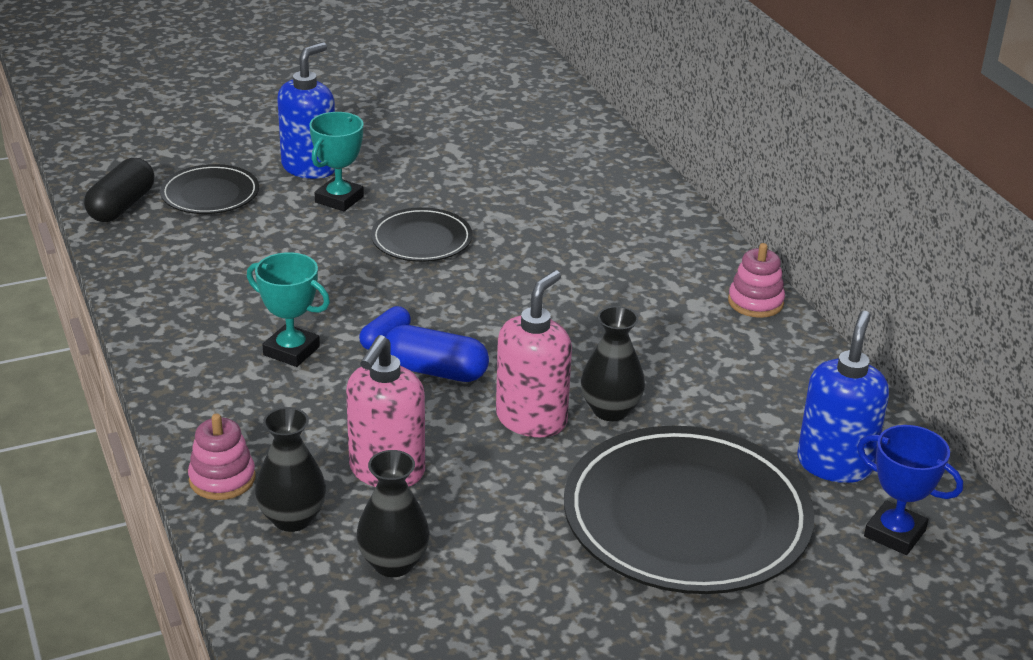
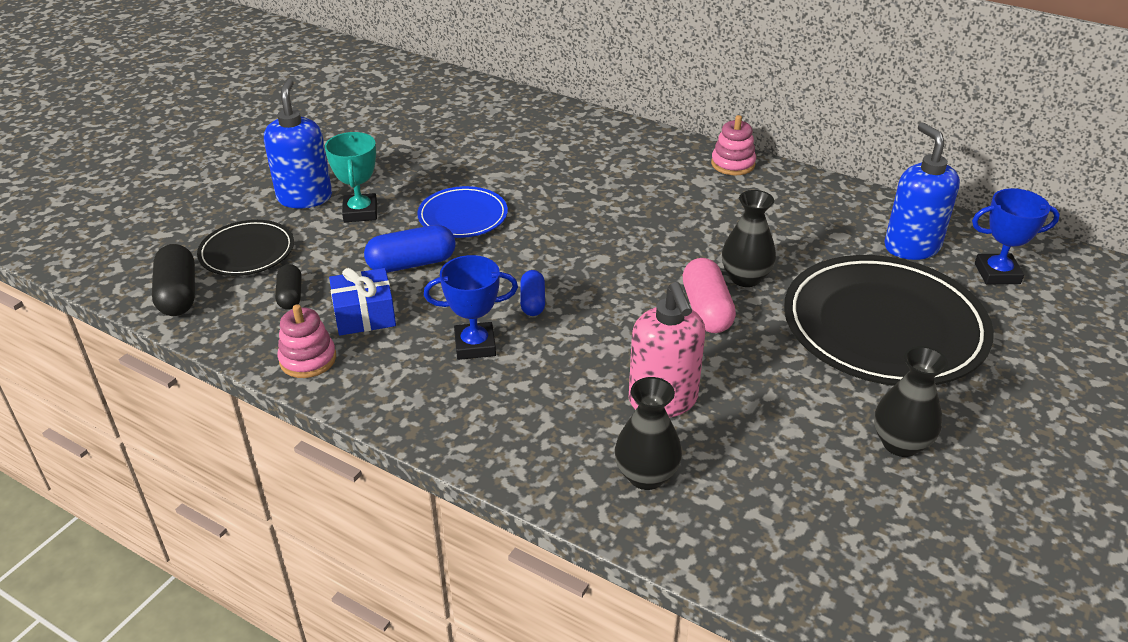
camera: 35 degrees left, 5 degrees up
pink stacking toy [188,414,256,500] -> pink stacking toy moved to [277,304,336,378]
turquoise trophy [247,252,330,367] -> blue trophy [424,255,518,360]
black vase [356,450,430,577] -> black vase moved to [874,346,948,457]
black plate [371,207,472,262] -> blue plate [417,186,508,238]
blue capsule [386,325,489,382] -> blue capsule moved to [364,225,456,273]
pink soap dispenser [496,270,572,437] -> pink capsule [683,258,736,333]
none -> black capsule [275,264,302,310]
none -> blue gift [329,268,396,336]

